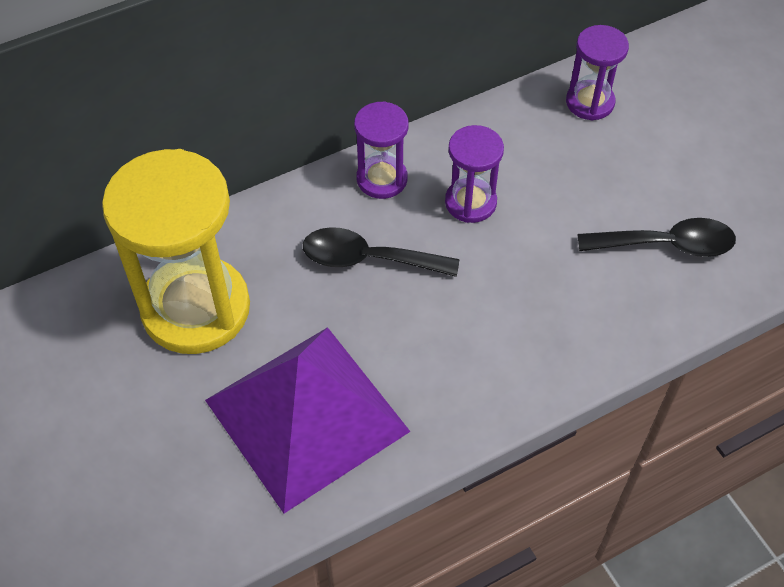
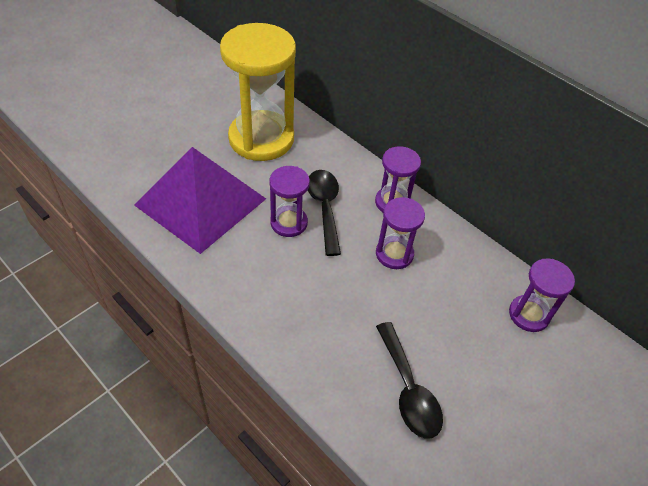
camera: 70 degrees right, 5 degrees down
none -> purple hourglass [269,166,310,237]

